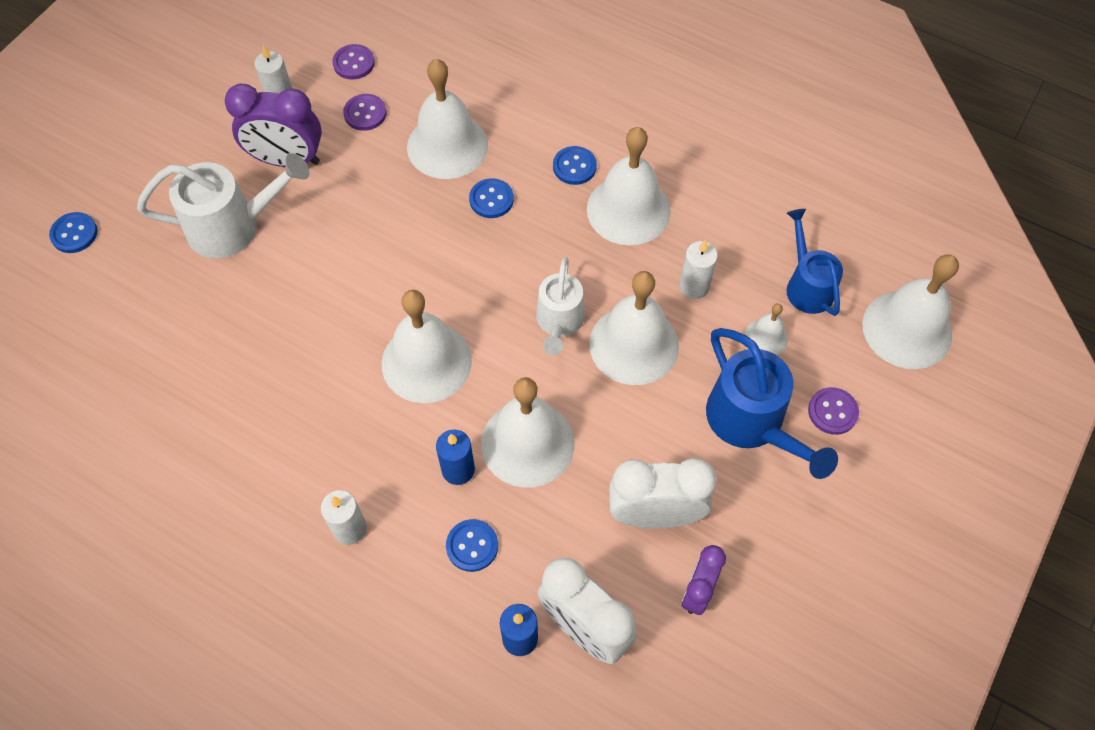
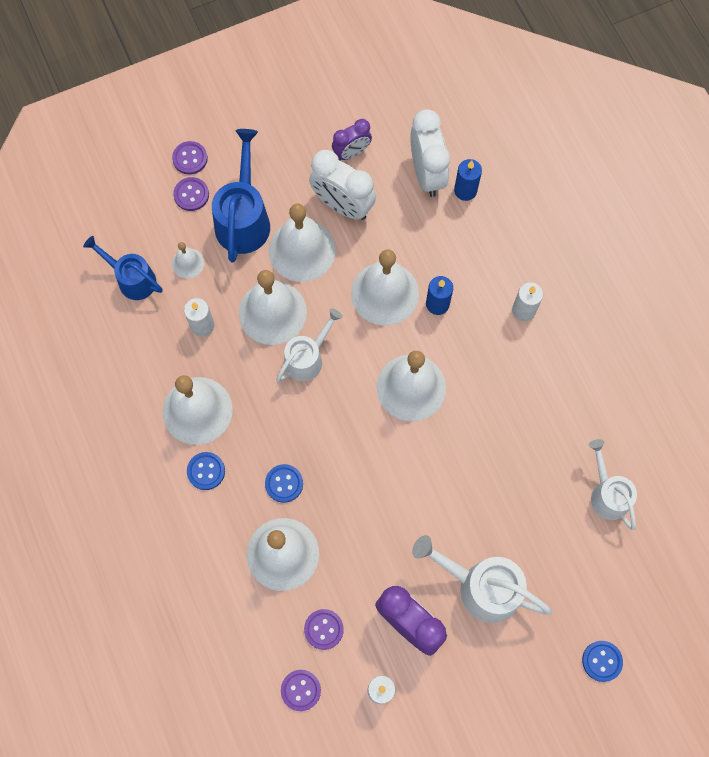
camera: 145 degrees left, 10 degrees up
blue button [446,519,498,572] -> none
blue watering can [787,209,843,316] -> blue watering can turned 105 degrees clockwise [83,236,162,300]
white bell [862,254,959,369] -> white bell moved to [269,203,336,282]
none -> purple button [172,141,208,175]
none -> white watering can [589,439,637,530]

